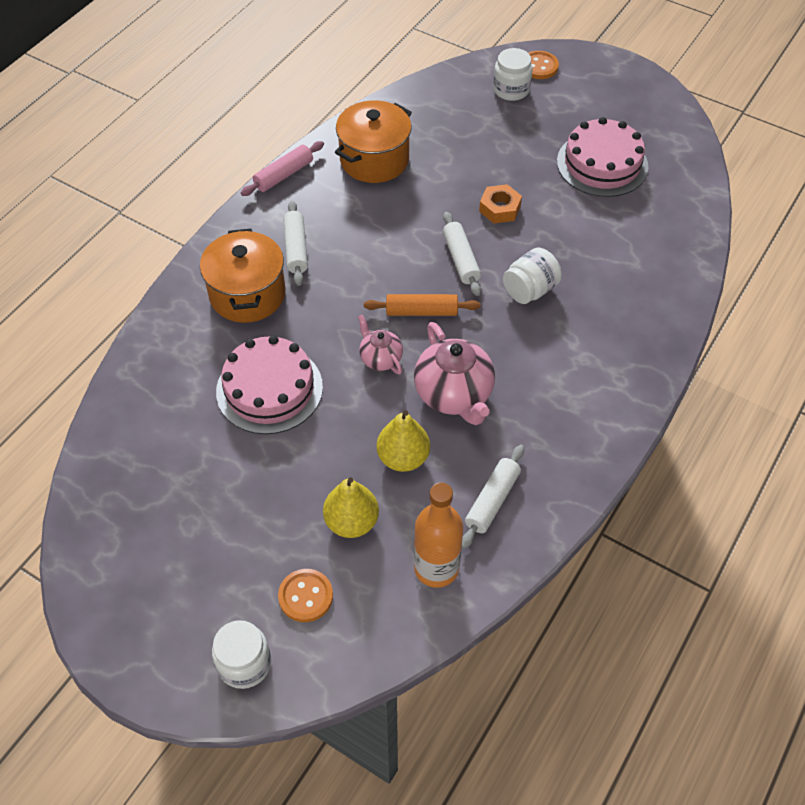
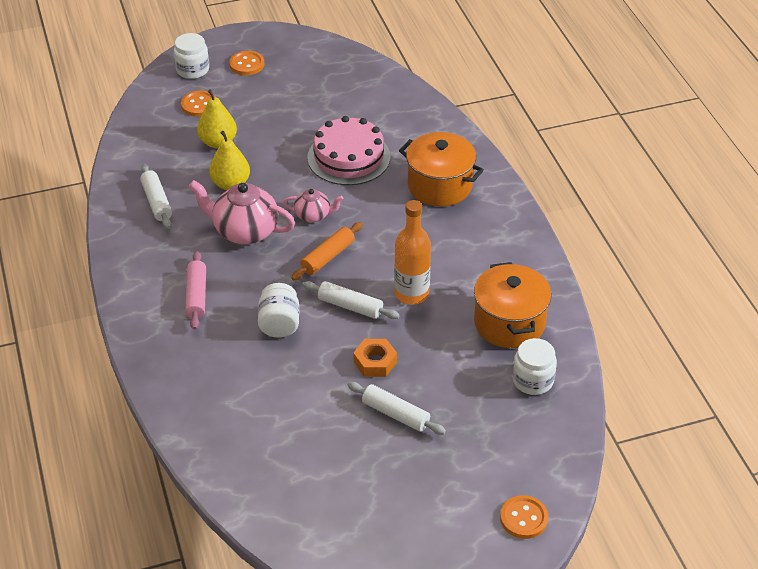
camera: 130 degrees right, 10 degrees down
pink rolling pin [241,141,324,196] -> pink rolling pin moved to [185,251,206,330]
white rolling pin [283,200,308,286] -> white rolling pin moved to [347,382,446,435]
orange bottle [414,483,463,588] -> orange bottle moved to [394,200,431,305]
white jar [493,48,533,101] -> white jar moved to [512,338,557,395]
pink cake [557,117,649,197] -> none
none -> orange button [229,51,264,75]

